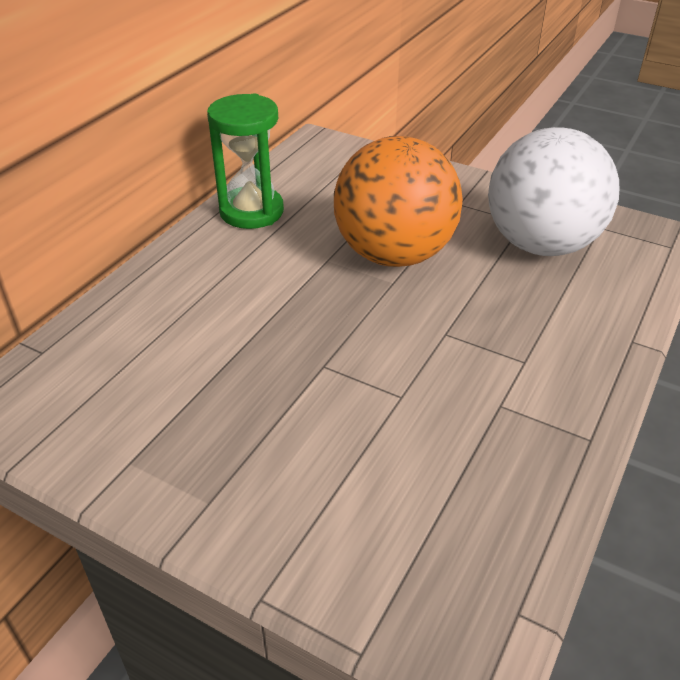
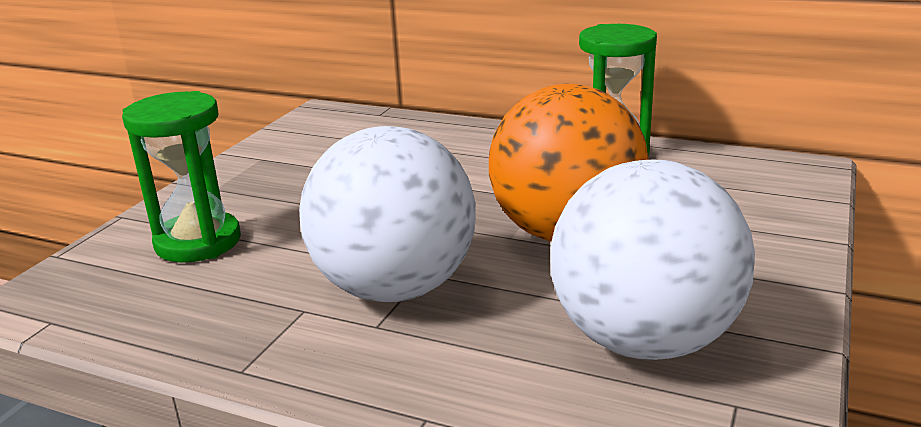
camera: 85 degrees right, 15 degrees down
none -> green hourglass [122,91,241,263]
none -> white ball [299,126,476,302]

